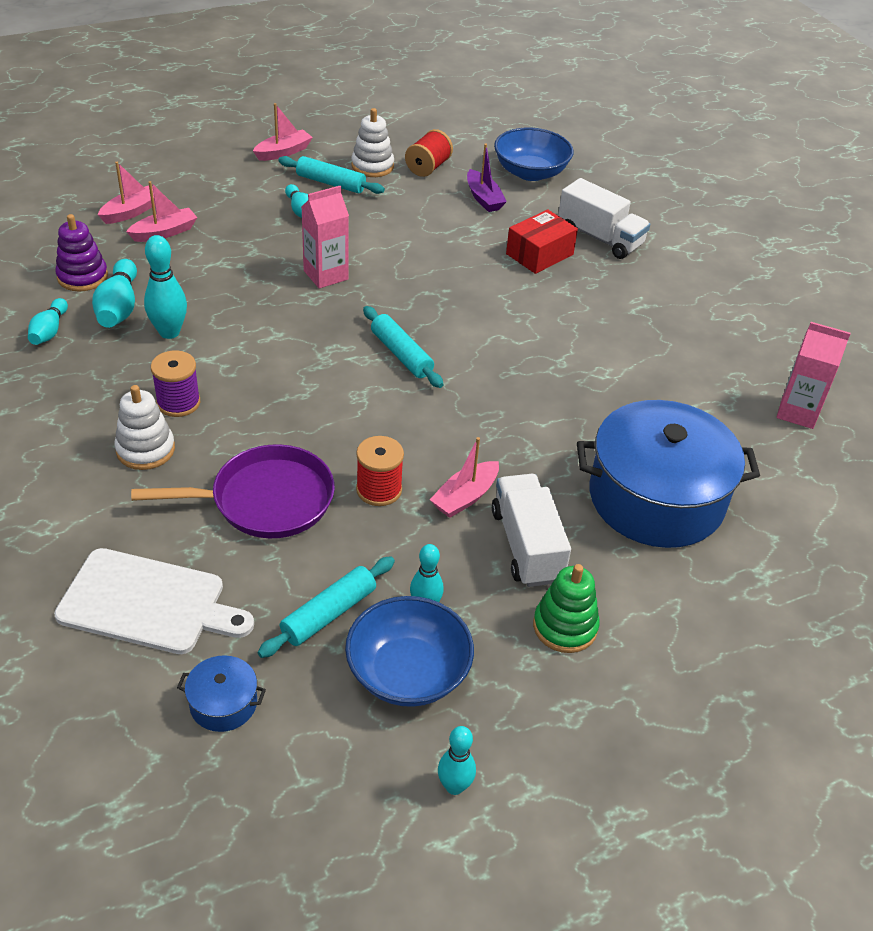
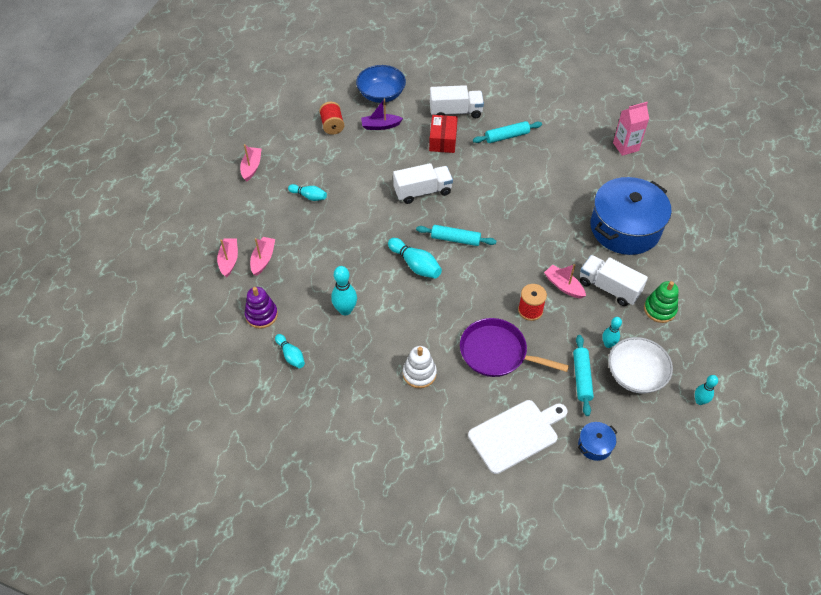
camera: 40 degrees left, 10 degrees up
turquoise bowling pin [92,259,137,328] -> turquoise bowling pin moved to [388,238,442,278]
purple pan [131,444,335,538] -> purple pan turned 105 degrees counterclockwise [460,318,569,377]
purple spool [151,350,200,417] -> none
turquoise rolling pin [278,156,385,194] -> turquoise rolling pin moved to [473,121,542,143]
pink carton [302,186,349,288] -> none
blue bowl [345,596,474,707] -> white bowl [608,337,673,394]
white stacking toy [351,108,394,177] -> none
pink boat [430,437,499,518] -> pink boat turned 135 degrees clockwise [544,264,586,299]
purple boat [467,144,507,212] -> purple boat turned 150 degrees clockwise [361,99,403,130]
none -> white truck [393,163,453,204]

